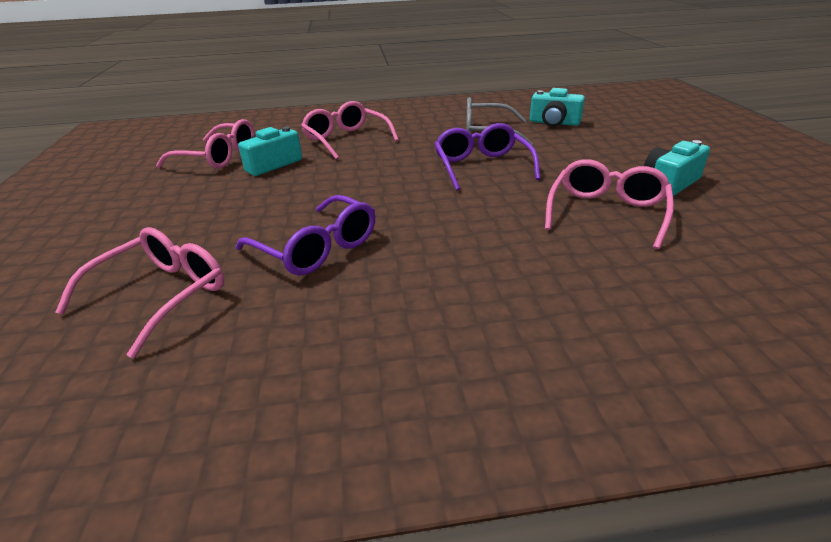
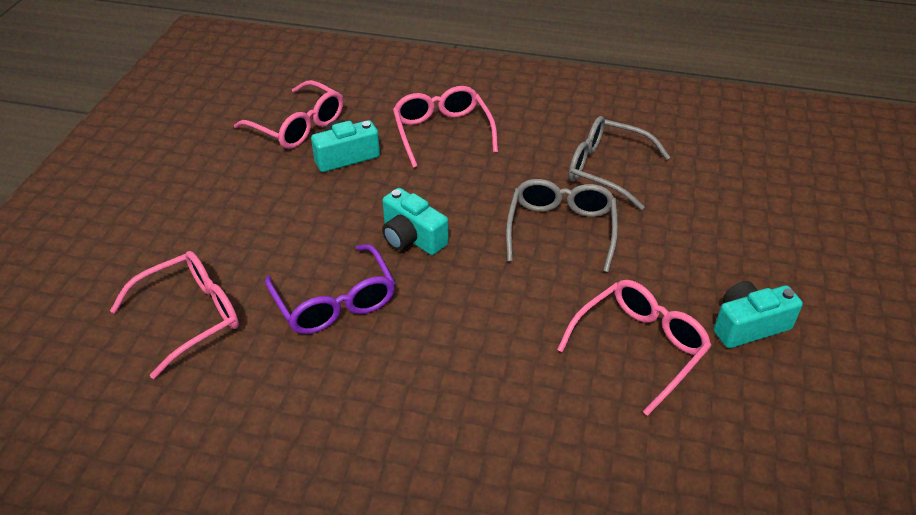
camera: 20 degrees right, 10 degrees up
purple glasses [435,123,540,191] -> grey glasses [506,179,618,272]
turquoise camera [530,88,585,127] -> turquoise camera moved to [382,188,449,255]

